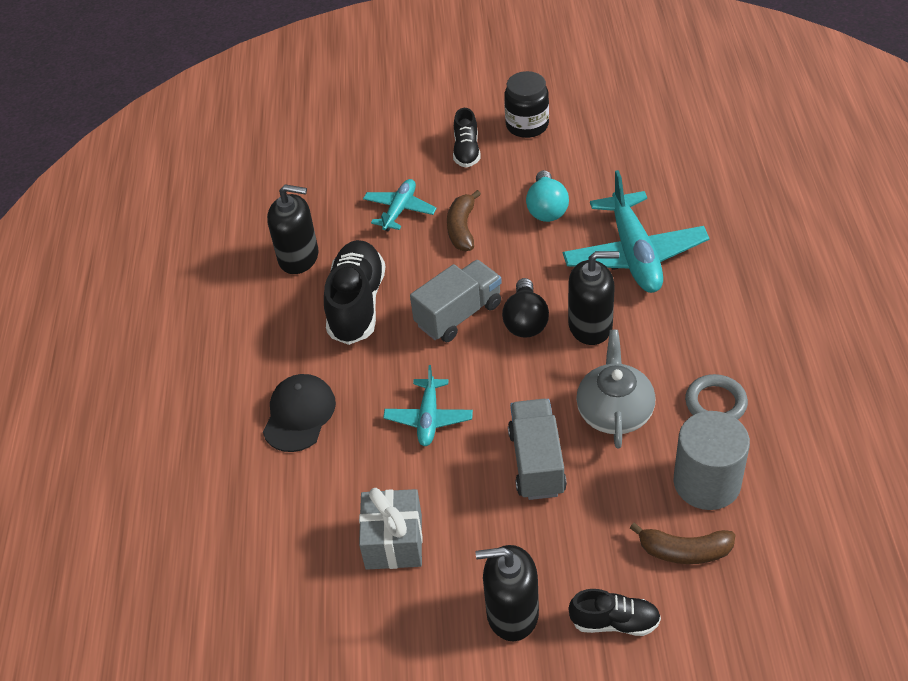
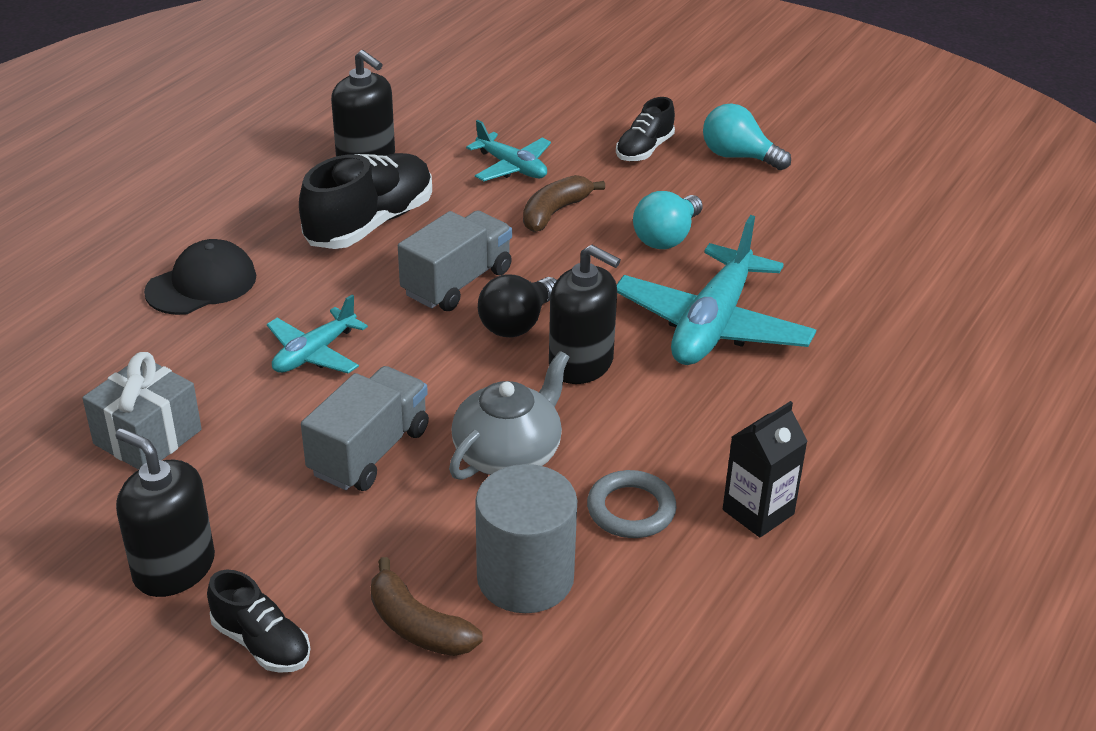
camera: 30 degrees right, 10 degrees down
turquoise plane [363,179,437,231] -> turquoise plane turned 75 degrees clockwise [466,120,551,181]
grey truck [410,260,502,342] -> grey truck turned 45 degrees counterclockwise [398,211,512,311]
black jar [504,71,549,138] -> turquoise light bulb [703,103,791,170]
none -> black carton [723,401,808,537]

